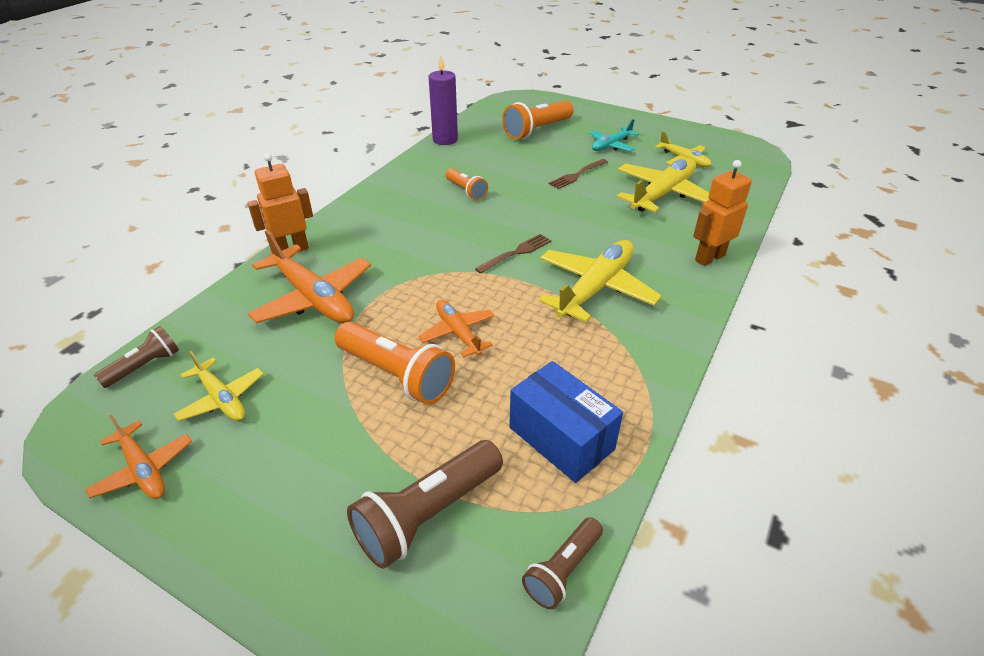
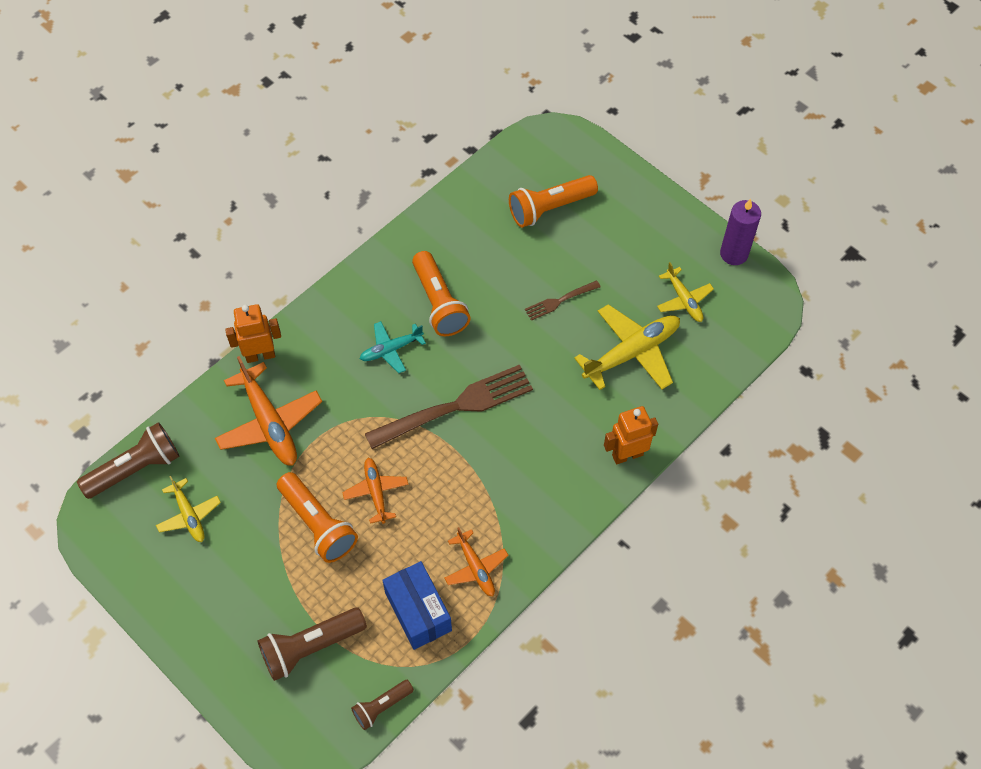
camera: 15 degrees right, 20 degrees up
orange plane [85,415,192,499] -> orange plane moved to [444,527,508,596]
brown flashlight [94,326,179,388] -> brown flashlight [77,422,179,499], size x1.71
purple candle [428,55,458,145] -> purple candle moved to [720,199,761,265]
orange flashlight [446,168,488,200] -> orange flashlight [412,251,471,336], size x1.71
brown fork [475,234,551,274] -> brown fork [365,364,533,449], size x2.07
yellow plane [539,240,662,322] -> none
turquoise plane [589,119,639,151] -> turquoise plane moved to [360,321,426,373]

